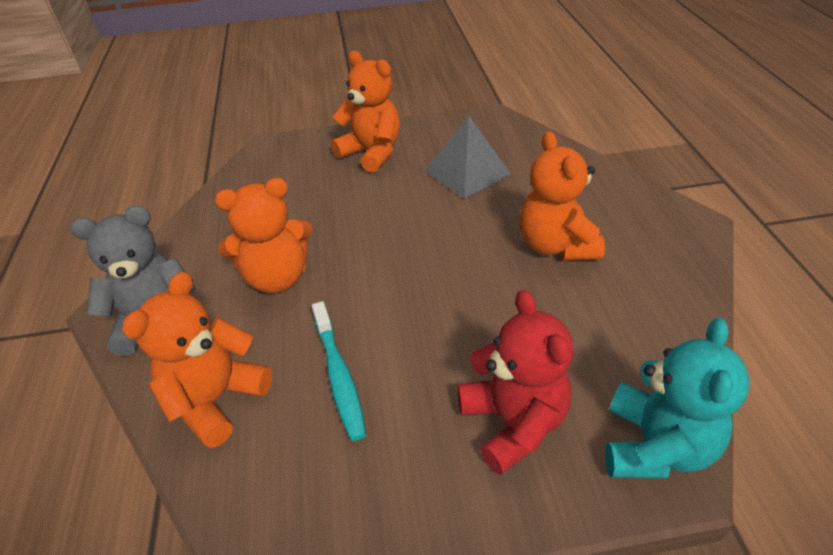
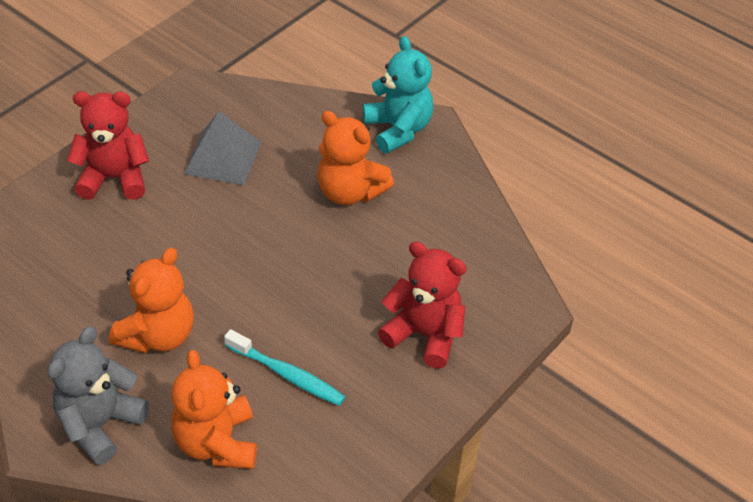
camera: 45 degrees left, 5 degrees up
orange teddy bear [331,51,400,173] -> red teddy bear [67,91,149,200]
turquoise teddy bear [605,318,750,479] -> turquoise teddy bear moved to [363,36,433,153]

